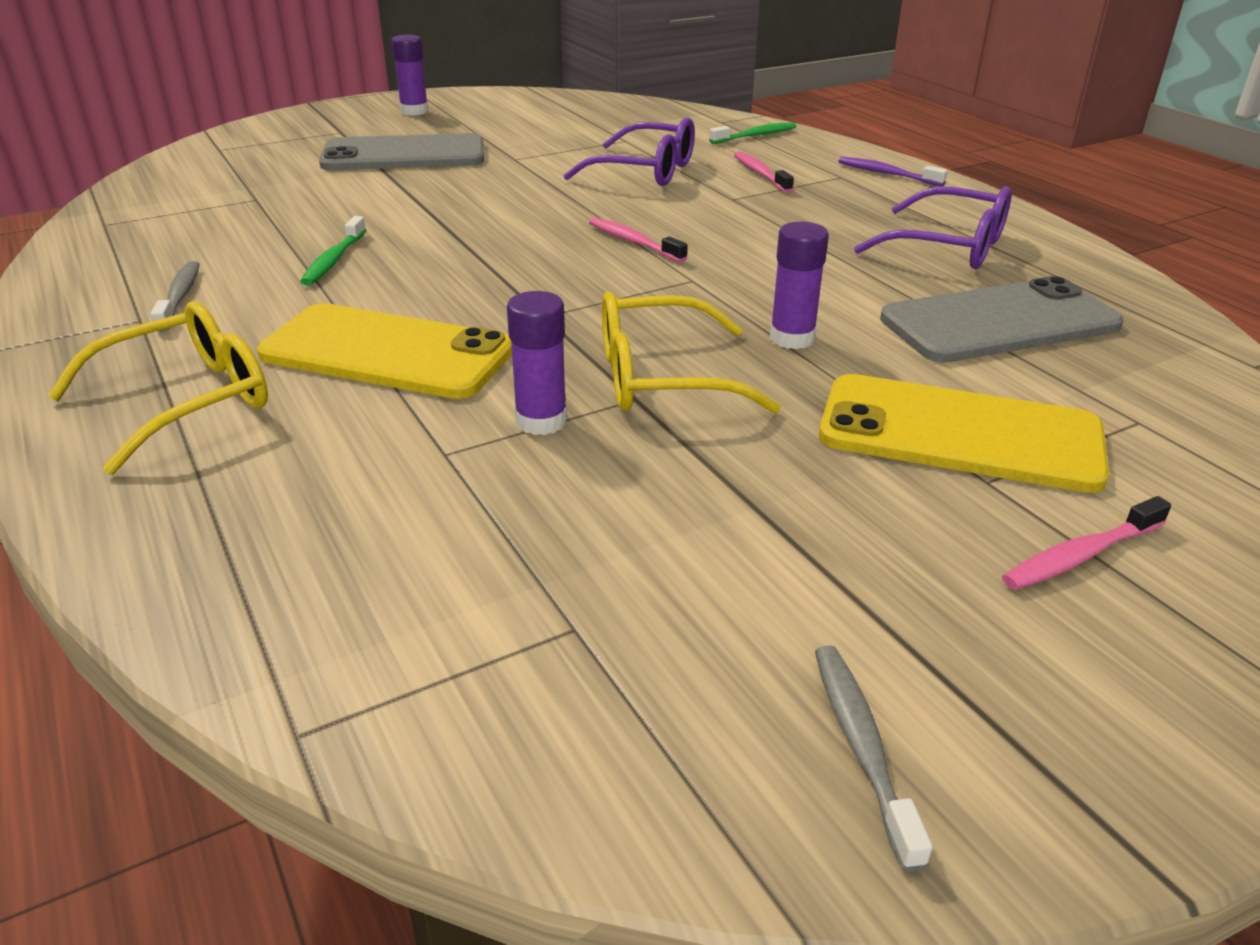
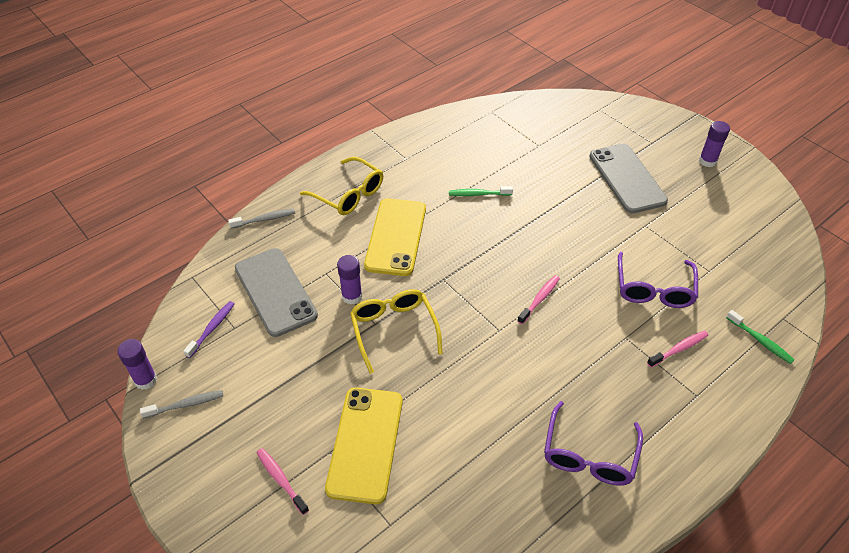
camera: 80 degrees right, 15 degrees up
grey toothbrush [150,261,200,332] -> grey toothbrush moved to [228,209,295,229]
purple glue stick [770,222,829,349] -> purple glue stick moved to [117,339,157,390]
purple toothbrush [838,157,948,186] -> purple toothbrush moved to [183,301,235,358]
grey phone [880,276,1124,363] -> grey phone moved to [235,248,318,337]

